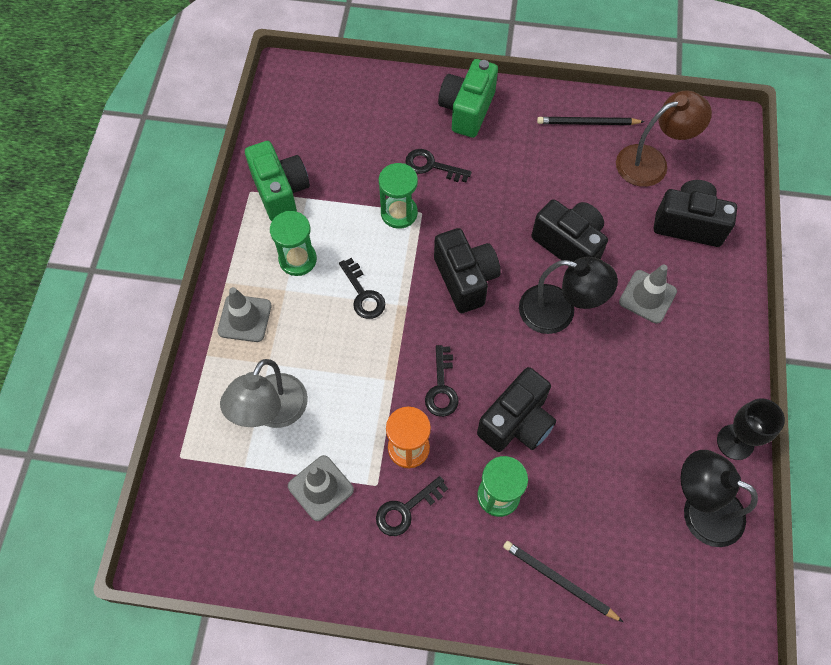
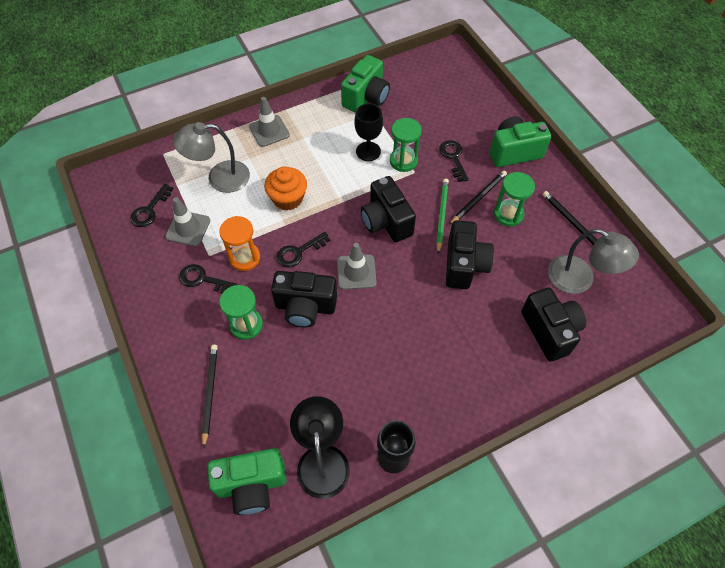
camera: 55 degrees right, 5 degrees down
green hourglass [270,211,317,276] -> green hourglass moved to [494,172,535,227]
black key [339,258,385,319] -> black key moved to [130,184,173,227]
black camera [434,228,501,313] -> black camera turned 120 degrees clockwise [361,176,416,242]
black lamp [519,257,618,334] -> none
brown lamp [616,90,712,187] -> grey lamp [548,229,639,294]
grey traffic cone [619,264,677,324] -> grey traffic cone moved to [337,243,377,290]
none -> green camera [207,448,287,515]
none -> orange cupcake [264,167,307,211]
none -> black goblet [354,103,383,161]
none -> green pencil [436,179,449,254]
none -> black pencil [449,170,507,225]

